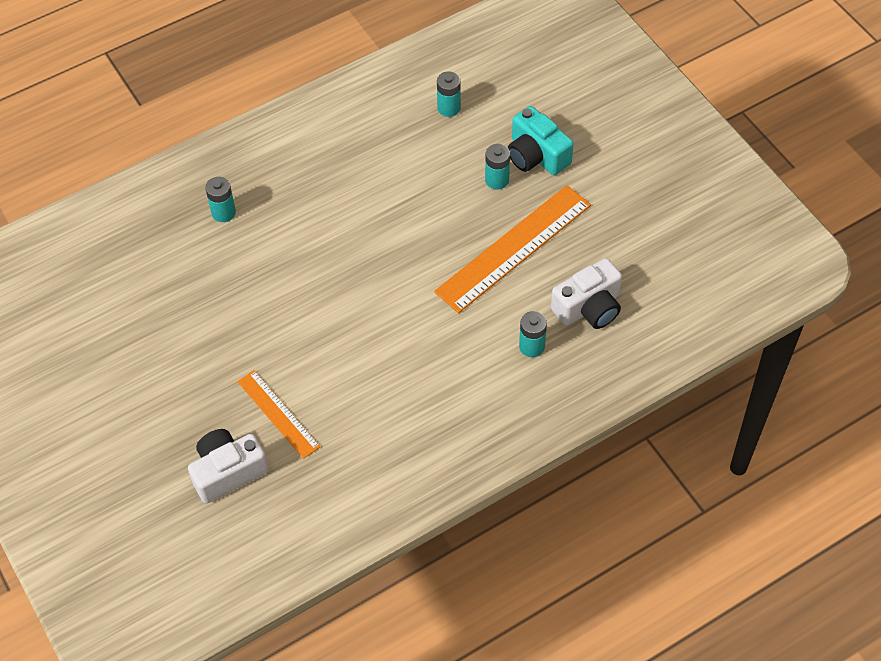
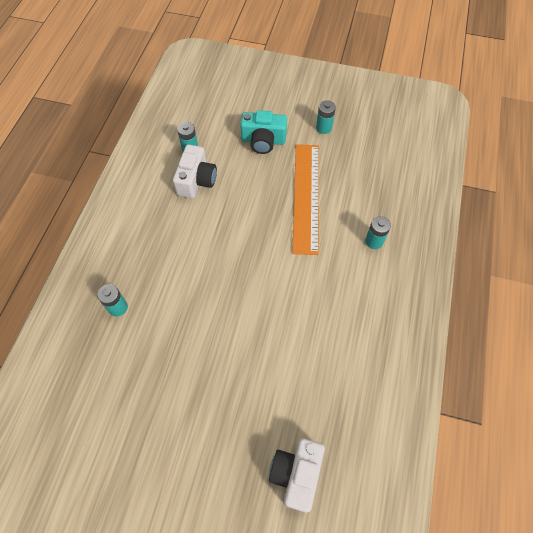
camera: 45 degrees left, 5 degrees up
orange ruler [237,370,320,459] -> none
turquoise battery [485,144,510,190] -> turquoise battery moved to [316,100,336,134]
white camera [551,258,622,329] -> white camera moved to [173,145,217,198]

